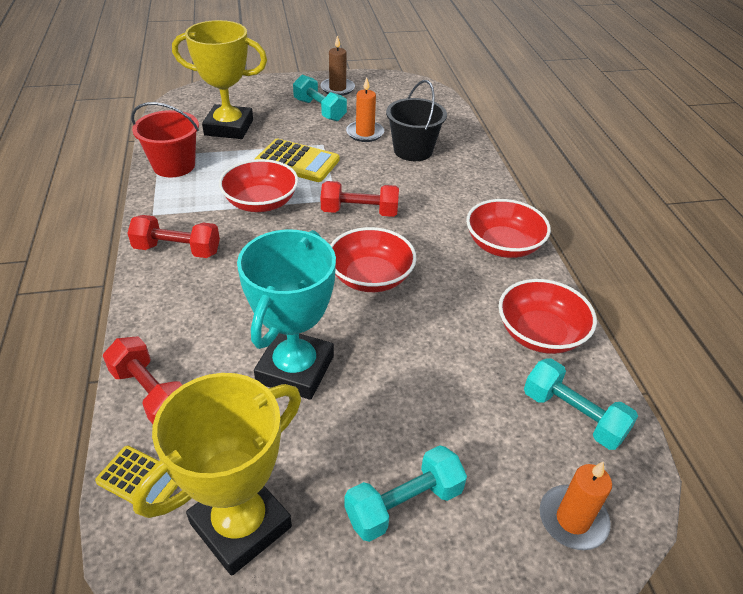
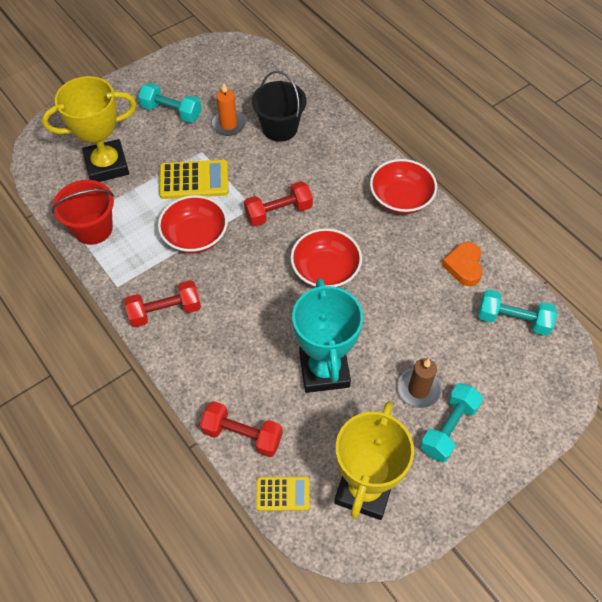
camera: 25 degrees left, 15 degrees up
brown candle [321,35,355,96] -> brown candle moved to [397,358,442,408]
red bowl [499,279,597,354] -> orange heart [442,242,483,286]
orange candle [540,461,612,550] -> none

